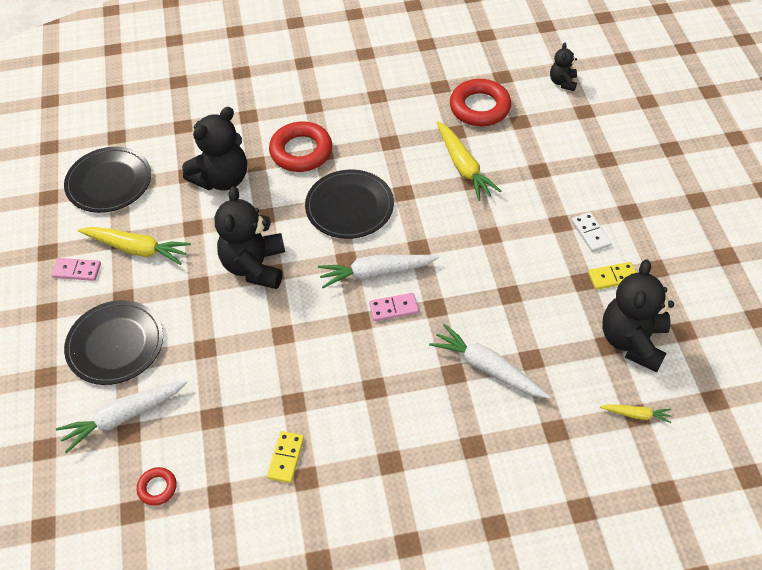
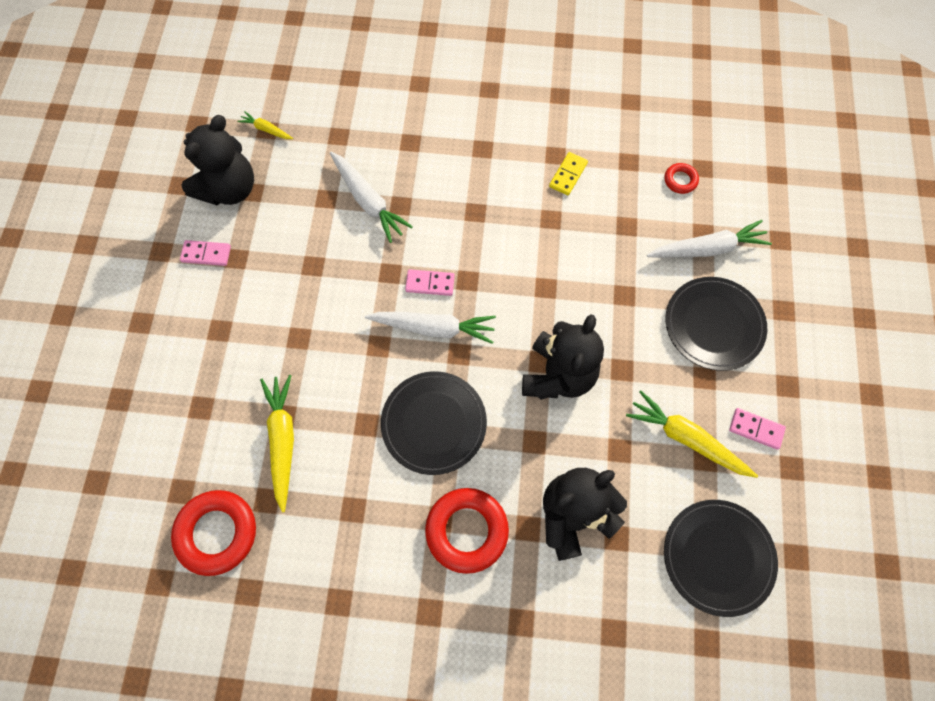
camera: 165 degrees left, 15 degrees up
black teddy bear [550,42,577,91] -> none
white domino [572,212,612,252] -> none
yellow domino [588,262,636,290] -> pink domino [180,240,231,266]

